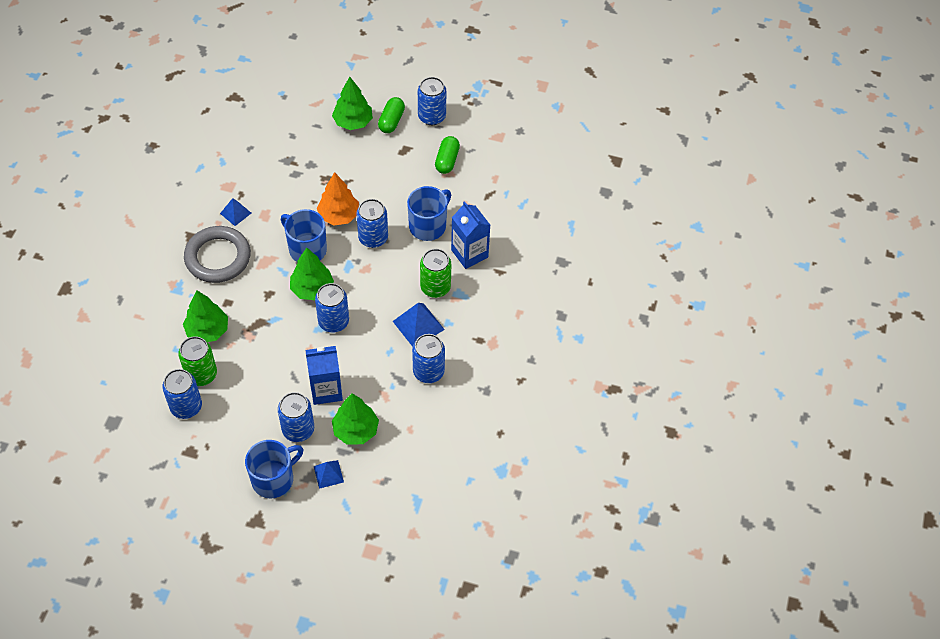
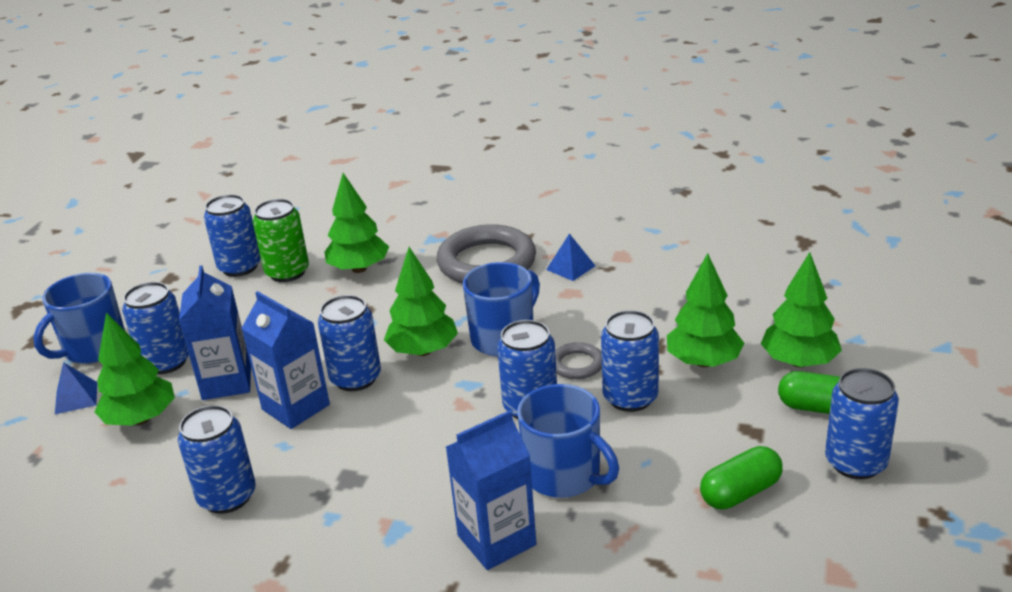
camera: 95 degrees right, 25 degrees down
blue mug [245,440,303,499] -> blue mug turned 75 degrees clockwise [33,273,125,364]
orange tree [317,172,359,226] -> grey ring [555,342,602,379]
blue pyramid [393,303,445,347] -> none
green can [420,249,451,298] -> none
green capsule [435,136,460,174] -> green capsule turned 45 degrees counterclockwise [700,446,783,510]
none -> blue carton [241,291,330,429]
none -> blue can [601,310,659,412]
none -> green tree [667,253,745,367]

